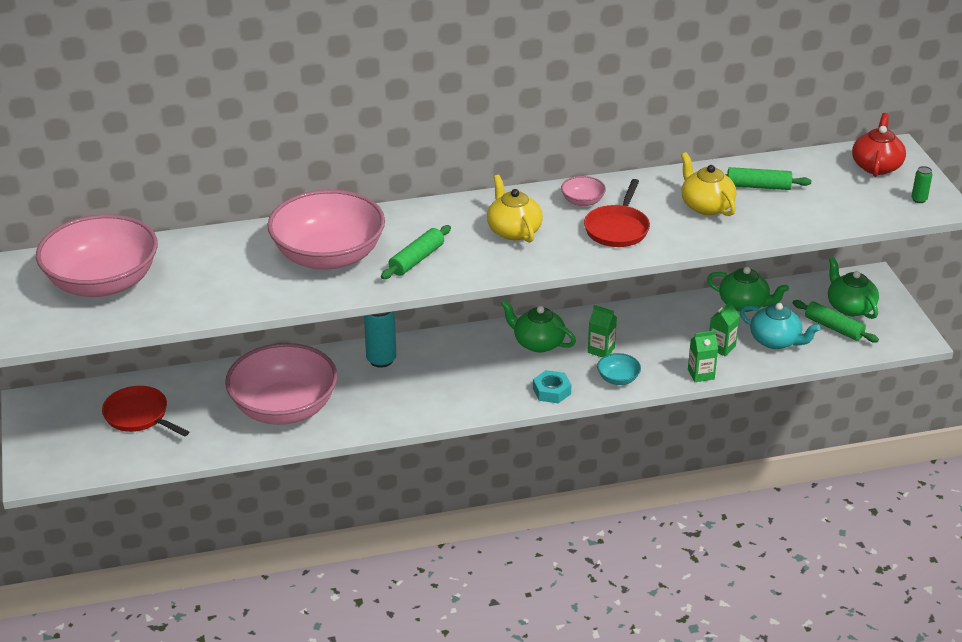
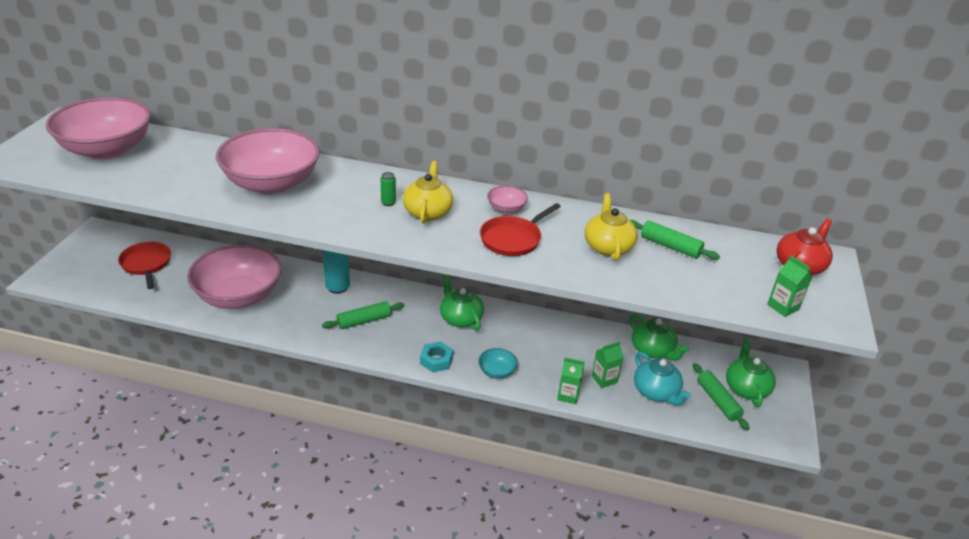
camera: 25 degrees right, 0 degrees up
green rolling pin [381,225,451,279] -> green rolling pin moved to [322,301,404,329]
green carton [588,305,617,358] -> green carton moved to [767,256,812,317]
green can [911,166,933,203] -> green can moved to [381,172,396,206]

